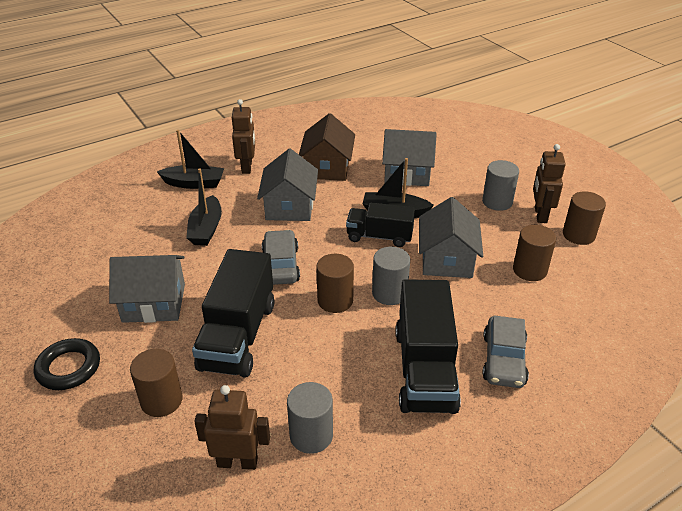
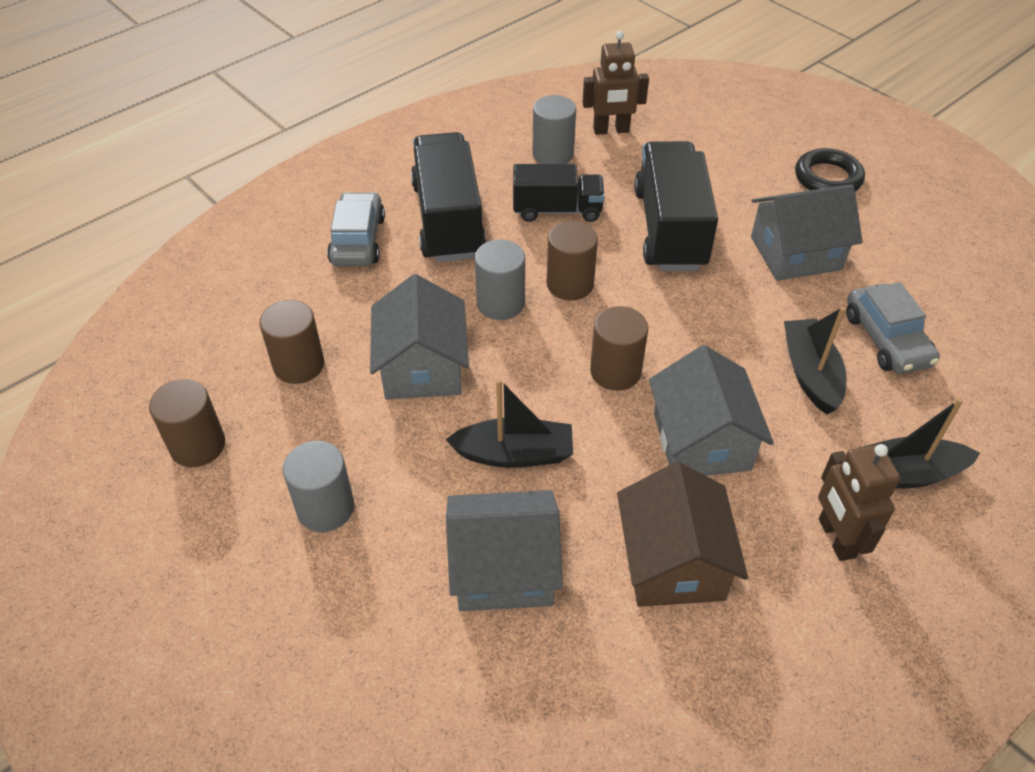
camera: 170 degrees right, 10 degrees up
brown cylinder [130,349,183,417] -> brown cylinder moved to [590,306,648,391]
grey car [262,230,300,285] -> grey car moved to [846,282,940,374]
black truck [346,203,415,247] -> black truck moved to [513,164,605,222]
brown robot [533,144,566,223] -> none

